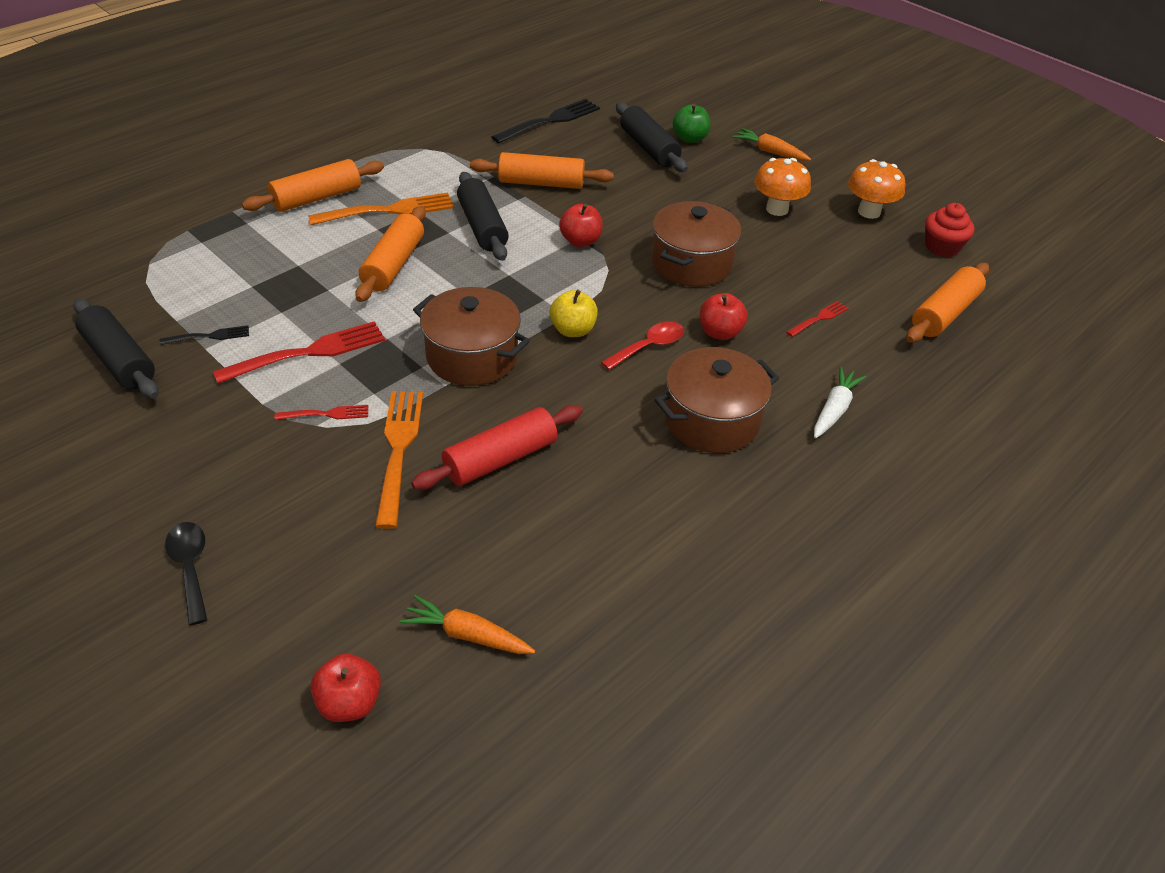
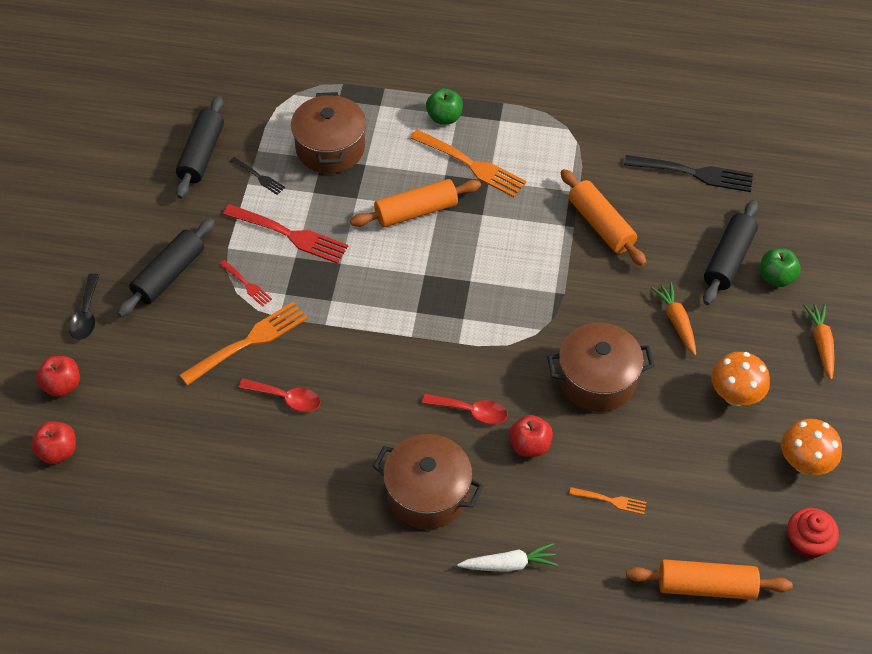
camera: 55 degrees right, 10 degrees up
black spoon [165,522,208,625] -> black spoon turned 150 degrees clockwise [69,273,99,340]
orange rolling pin [242,159,384,212] -> green apple [426,88,463,125]
orange carrot [400,595,535,654] -> orange carrot moved to [651,282,696,356]
red rolling pin [411,405,583,490] -> red spoon [238,379,321,412]
brown pot [413,287,530,386] -> brown pot moved to [291,92,366,174]
black rolling pin [457,172,509,261] -> black rolling pin moved to [117,218,215,317]
yellow apple [550,290,598,337] -> none
red apple [559,204,602,247] -> red apple moved to [36,356,80,397]
red fork [786,301,849,337] -> orange fork [569,487,646,515]

